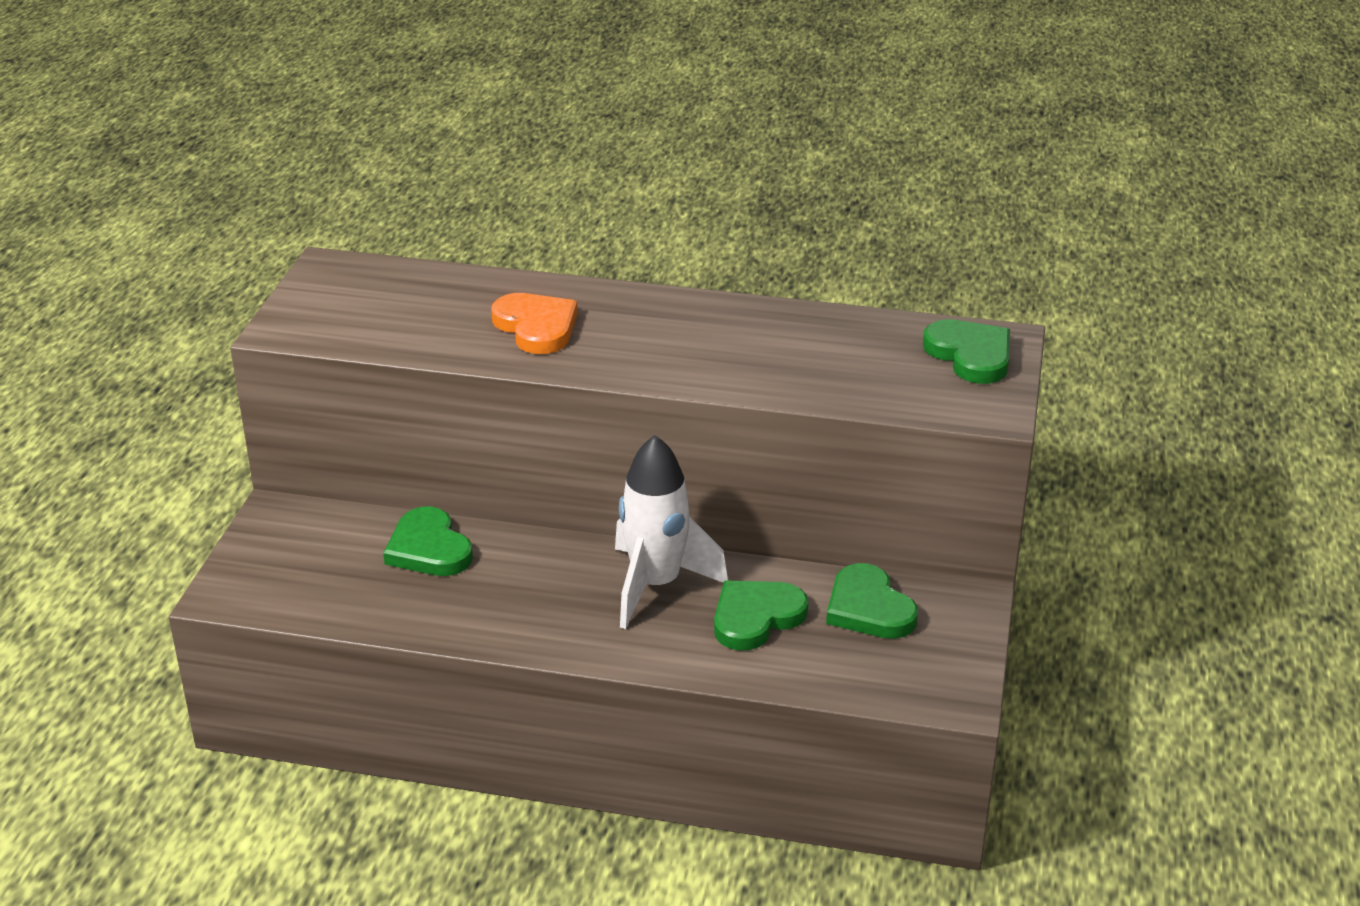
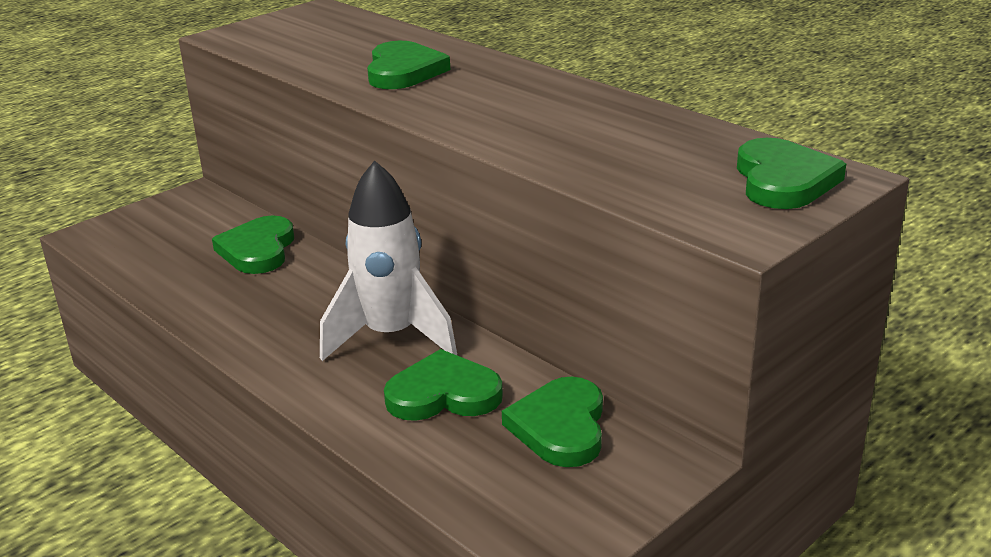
camera: 35 degrees right, 5 degrees down
orange heart [491,293,578,354] -> green heart [367,41,450,89]

